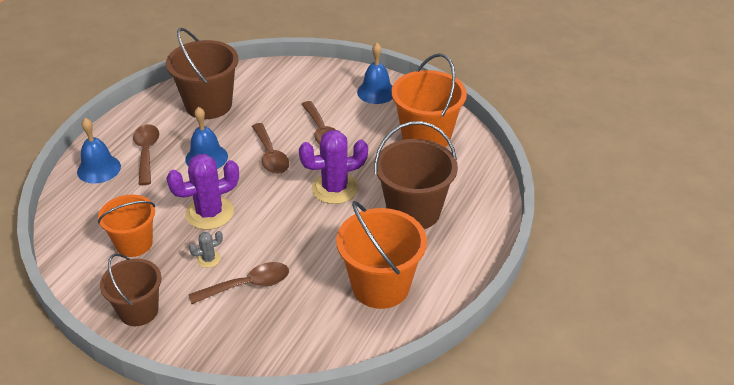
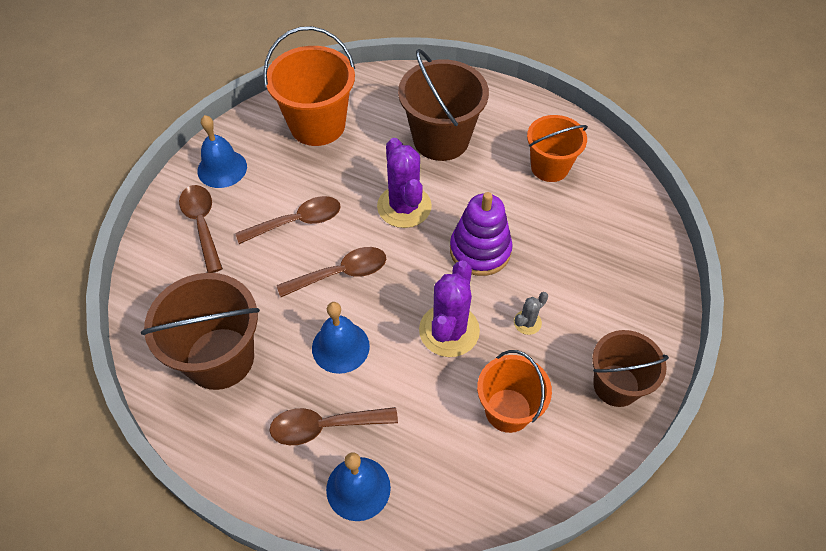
camera: 90 degrees left, 15 degrees up
purple cactus [166,154,239,230] -> purple cactus turned 45 degrees clockwise [419,260,480,357]
grey cactus [189,231,223,268] -> grey cactus turned 75 degrees clockwise [514,292,548,335]
brown spoon [189,262,289,304] -> brown spoon moved to [179,185,223,273]
orange bucket [336,201,427,309] -> orange bucket [527,115,588,182], size x0.66
none -> purple stacking toy [450,192,512,276]

